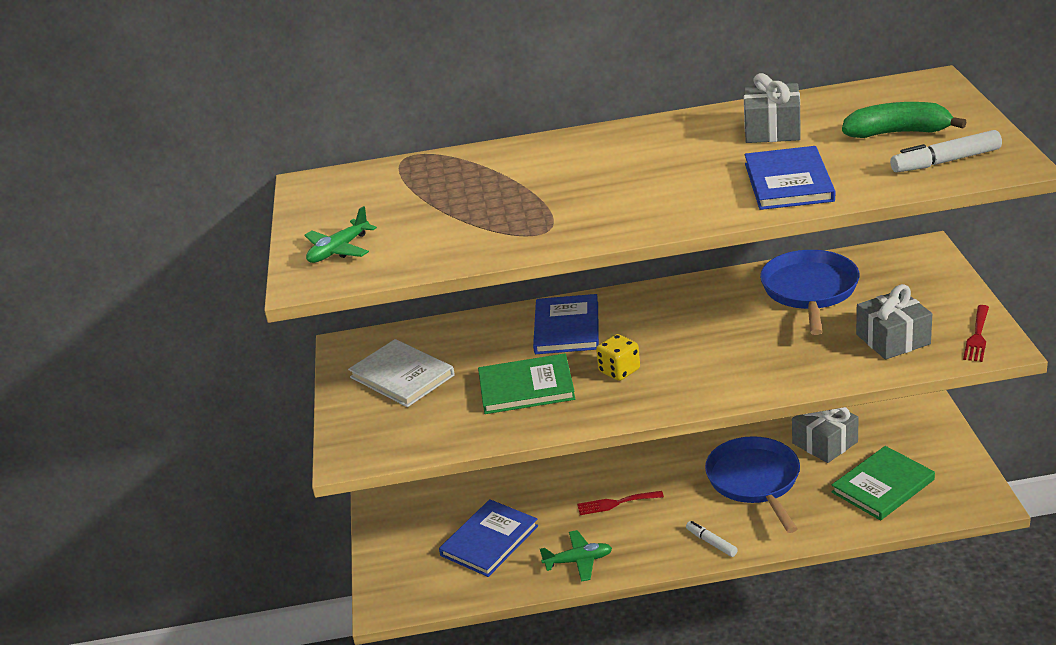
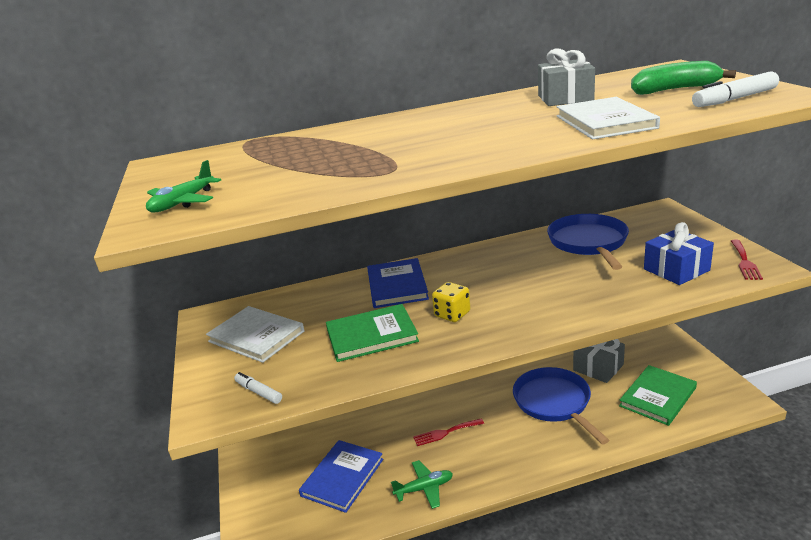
camera: 10 degrees left, 5 degrees down
white marker [686,521,738,557] -> white marker moved to [234,372,282,404]
blue book [745,146,835,210] -> white book [557,97,660,139]
grey gift [856,284,932,360] -> blue gift [644,222,714,285]

